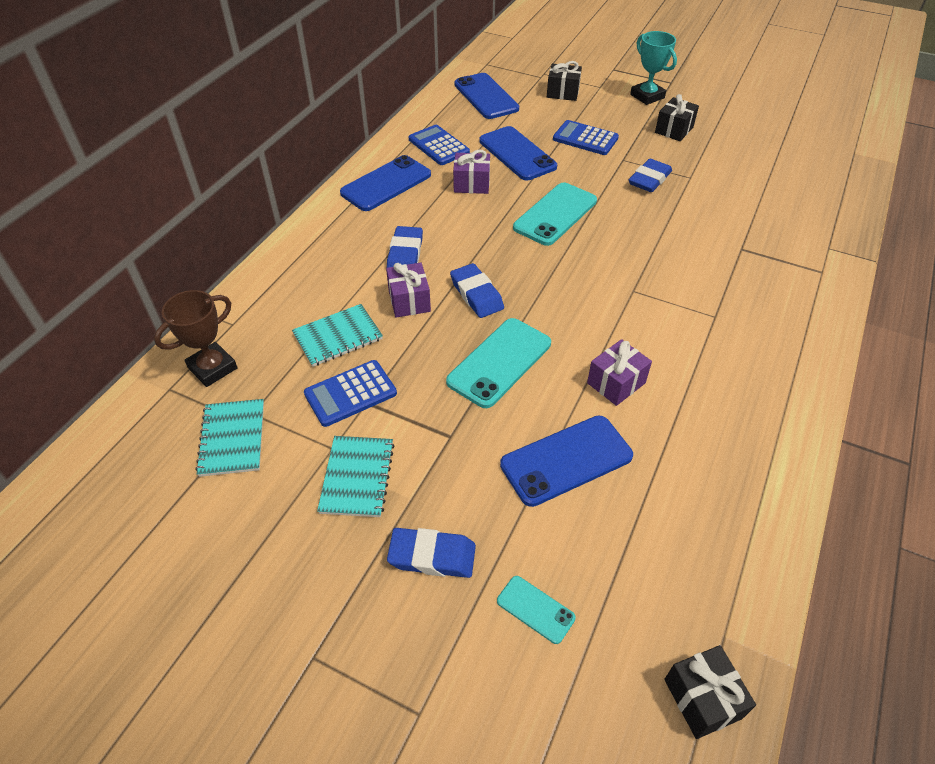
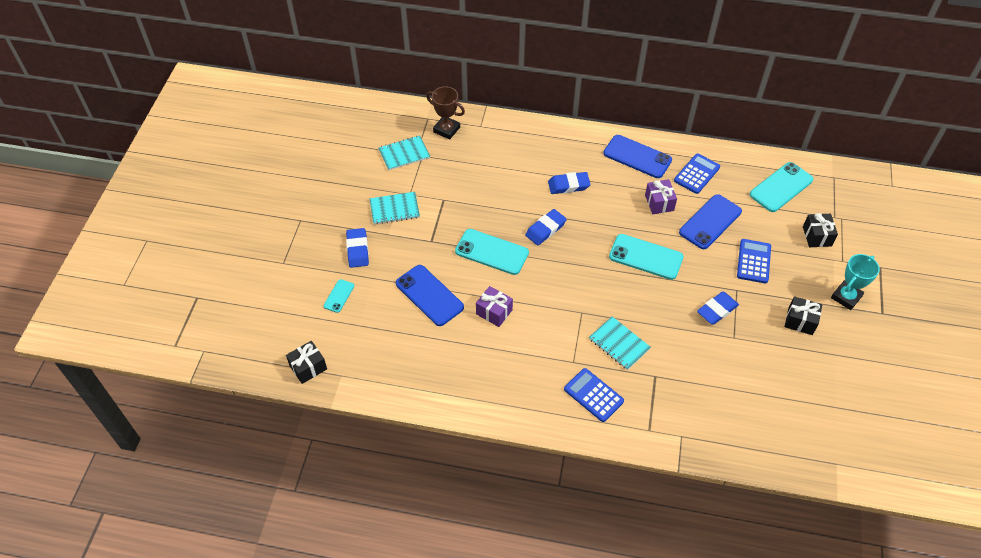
camera: 75 degrees right, 5 degrees up
turquoise notebook [292,304,383,367] -> turquoise notebook moved to [589,317,651,370]
blue calculator [304,360,397,427] -> blue calculator moved to [564,368,624,422]
purple gift [386,262,431,318] -> none
blue phone [454,73,519,119] -> turquoise phone [750,162,813,212]
blue eraser [629,159,672,192] -> blue eraser turned 60 degrees counterclockwise [697,292,739,325]

